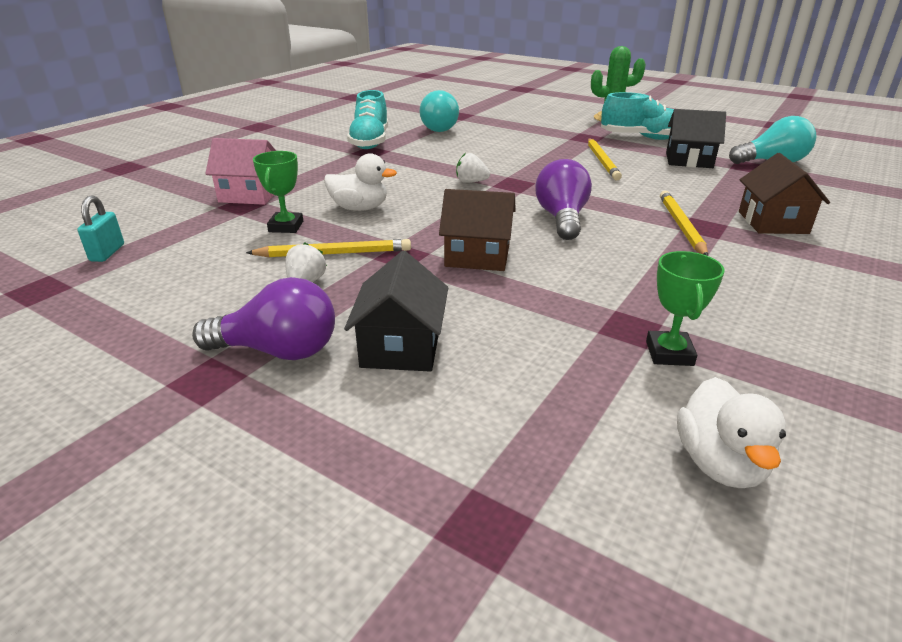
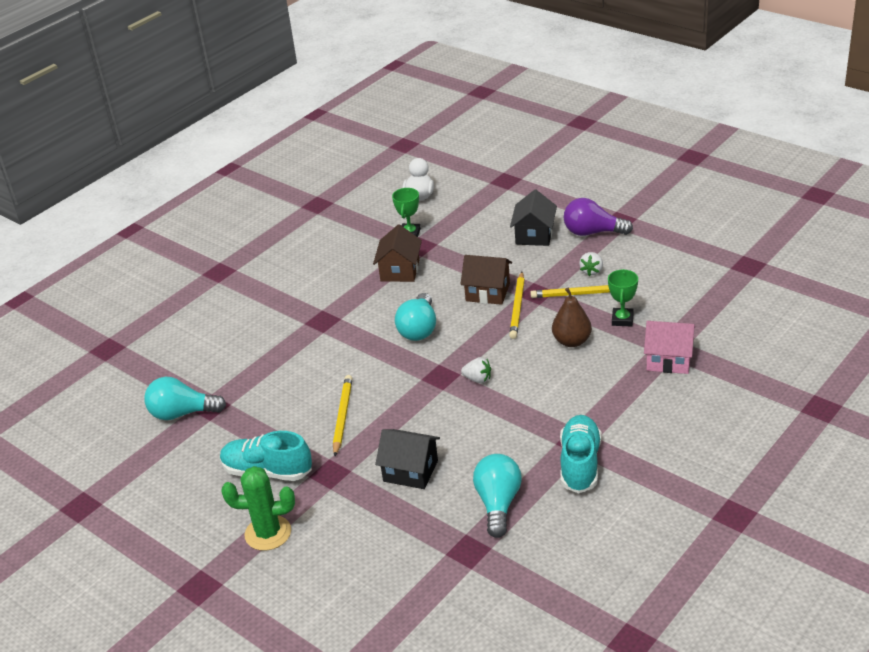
camera: 170 degrees left, 5 degrees up
turquoise padlock [77,196,124,262] -> none
white duck [324,153,397,211] -> brown pear [552,288,592,347]
purple light bulb [536,159,592,240] -> turquoise light bulb [395,293,436,341]
yellow pencil [660,190,708,256] -> yellow pencil moved to [509,272,525,339]
black house [666,109,726,168] -> black house moved to [375,429,440,489]
brown house [739,153,830,234] -> brown house moved to [373,224,422,282]

